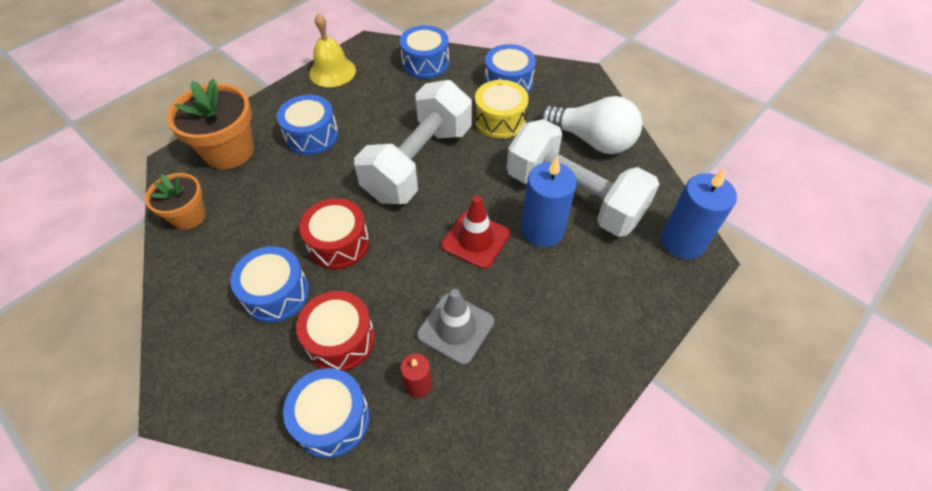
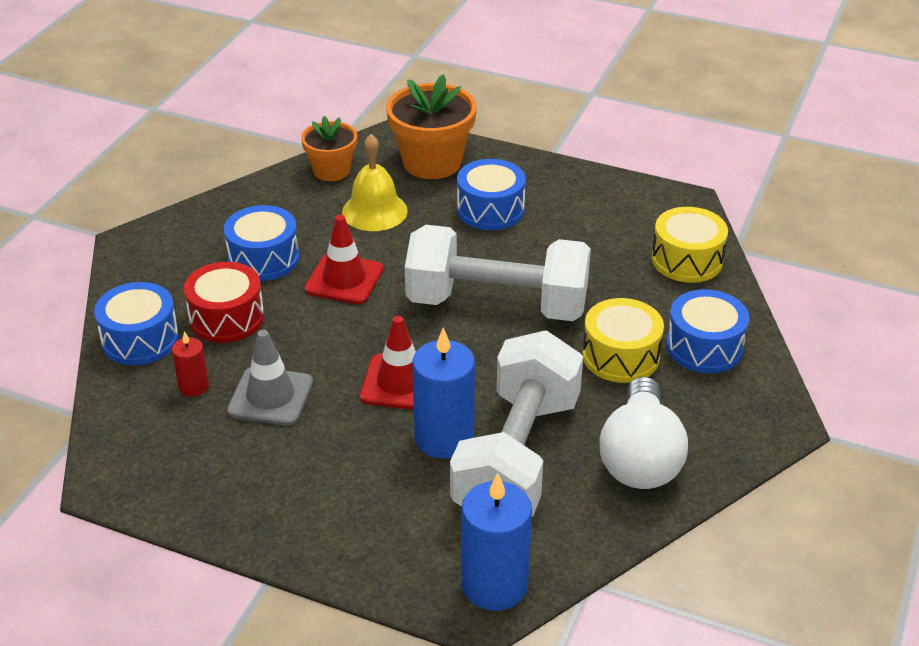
camera: 70 degrees right, 15 degrees down
red drum [299,198,369,270] -> red traffic cone [304,215,383,304]
yellow bell [309,13,356,87] -> yellow bell moved to [342,134,408,231]
blue drum [400,25,449,79] -> yellow drum [652,207,728,283]

